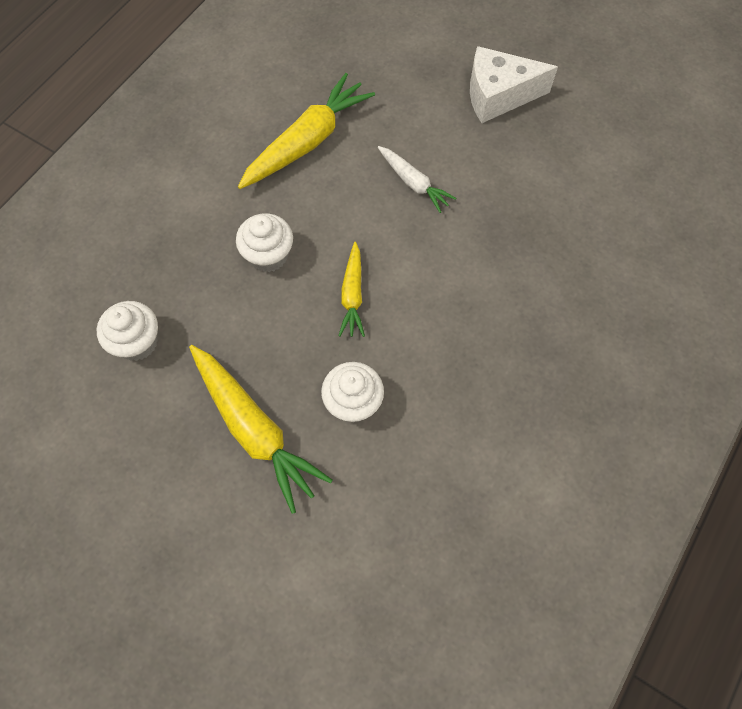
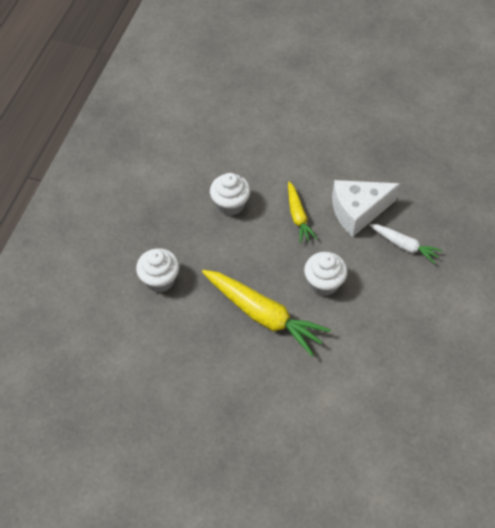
camera: 15 degrees left, 10 degrees down
yellow carrot [238,73,375,189] -> none
white carrot [378,146,456,213] -> white carrot moved to [369,224,442,264]
white cheese [470,46,558,123] -> white cheese moved to [332,180,400,237]

